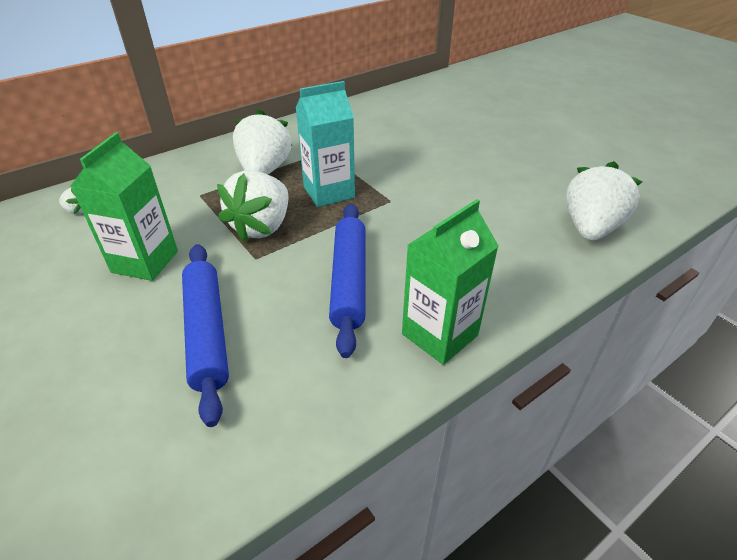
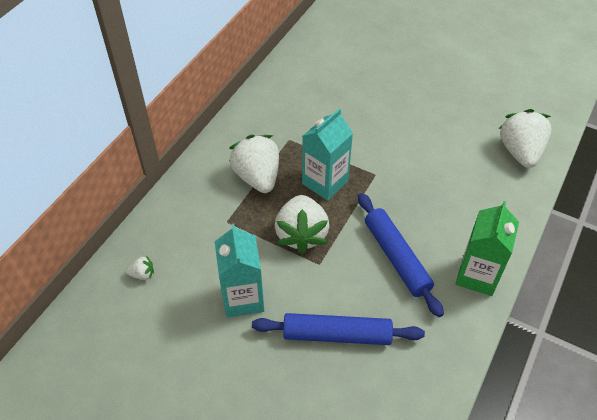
camera: 25 degrees left, 10 degrees up
green carton [71,132,178,281] -> turquoise carton [215,224,264,318]
blue rolling pin [182,244,229,427] -> blue rolling pin turned 45 degrees counterclockwise [252,313,425,345]

